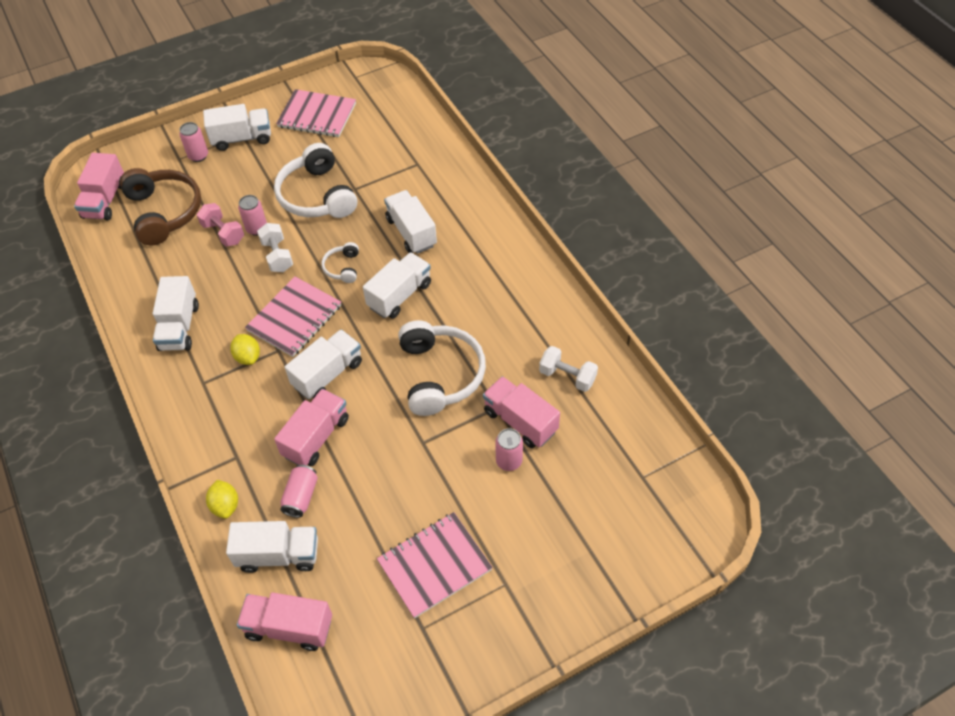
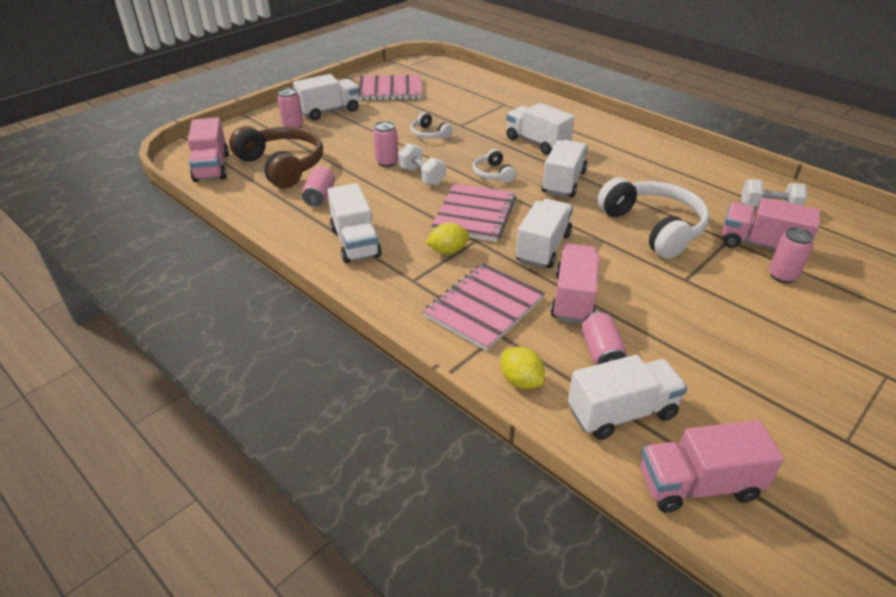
camera: 20 degrees left, 15 degrees down
pink dumbbell [197,203,244,247] -> none
yellow lemon [230,334,260,365] -> yellow lemon turned 60 degrees counterclockwise [426,222,470,255]
white headphones [274,143,357,218] -> white headphones [410,112,453,139], size x0.48
pink notebook [377,512,493,619] -> pink notebook moved to [423,263,545,351]
none -> pink can [302,166,335,207]

